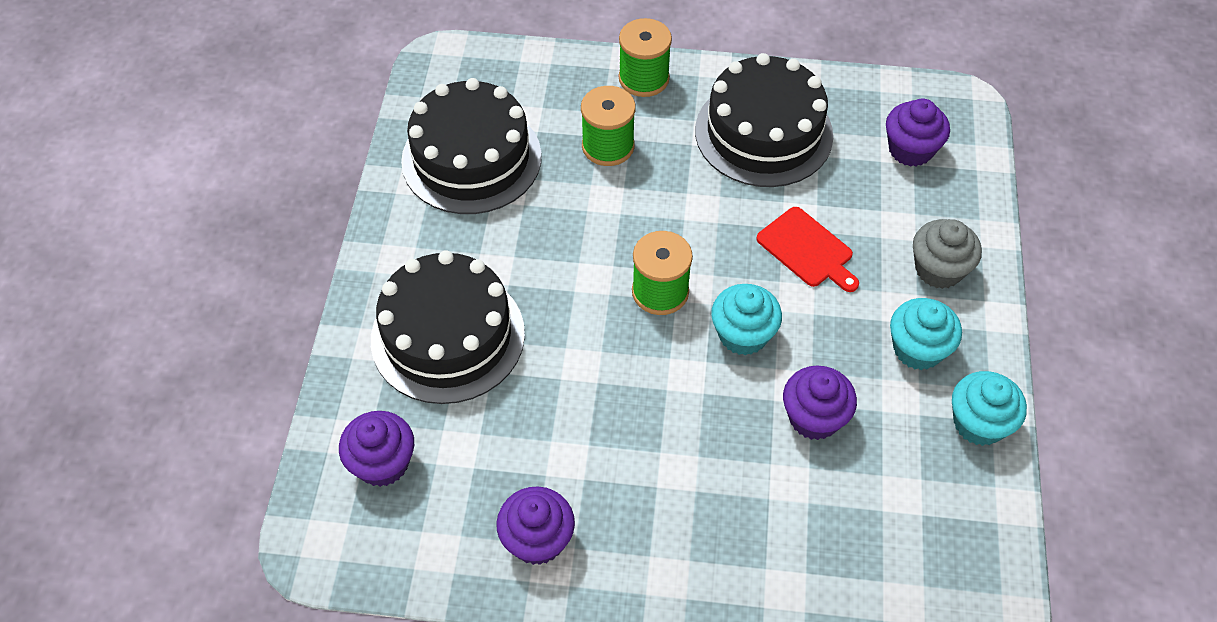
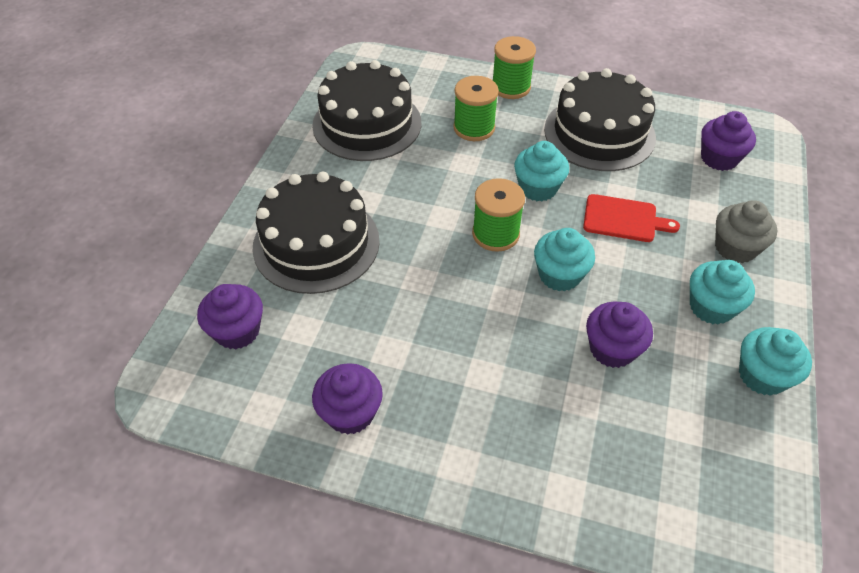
camera: 10 degrees right, 5 degrees down
red cutting board [756,207,859,292] -> red cutting board turned 45 degrees counterclockwise [583,194,680,242]
none -> turquoise cupcake [514,141,569,202]

